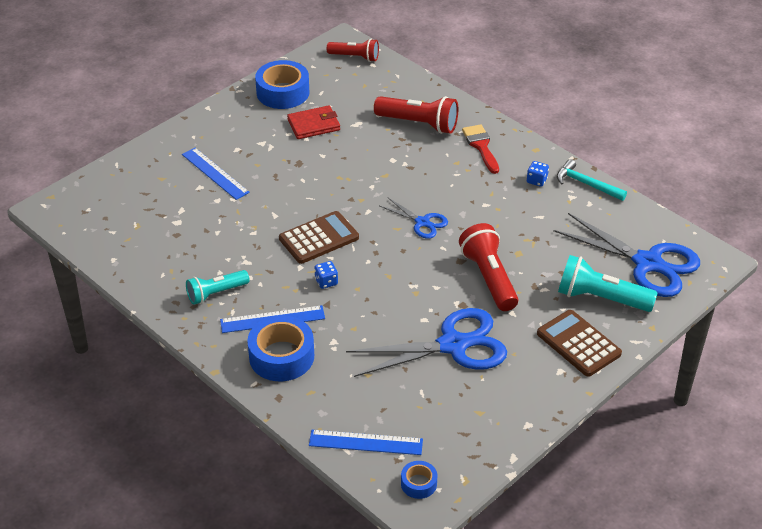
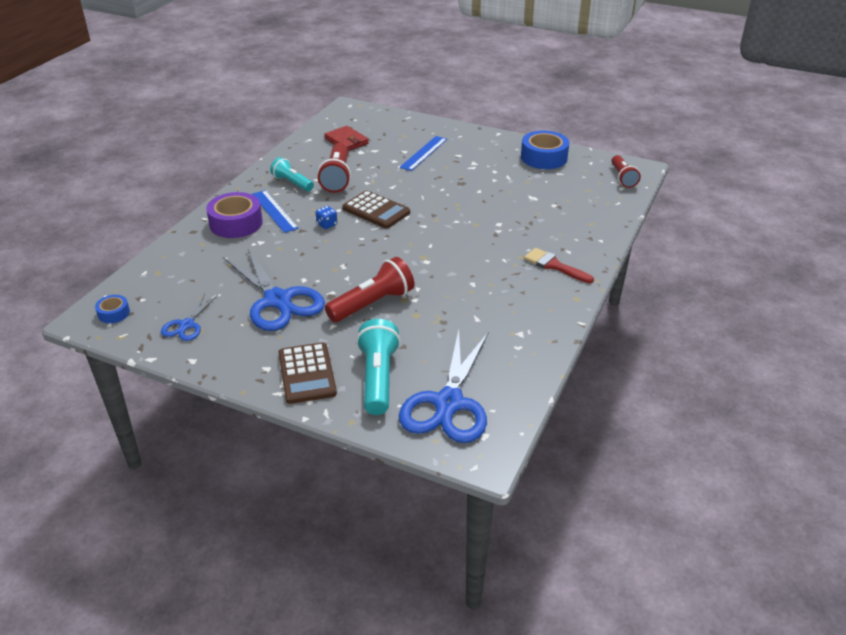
camera: 70 degrees right, 5 degrees down
blue tape [247,315,314,381] -> purple tape [206,192,263,238]
red wallet [287,105,340,139] -> red wallet moved to [324,126,369,151]
blue ruler [309,430,423,455] -> none
red flashlight [374,96,458,134] -> red flashlight moved to [317,143,351,193]
blue scissors [380,197,448,239] -> blue scissors moved to [161,293,218,341]
red brush [462,124,499,174] -> red brush turned 105 degrees counterclockwise [524,248,594,283]
blue dice [527,161,549,187] -> none
brown calculator [537,310,622,377] -> brown calculator turned 135 degrees clockwise [279,342,337,404]
turquoise hammer [557,159,627,201] -> none

